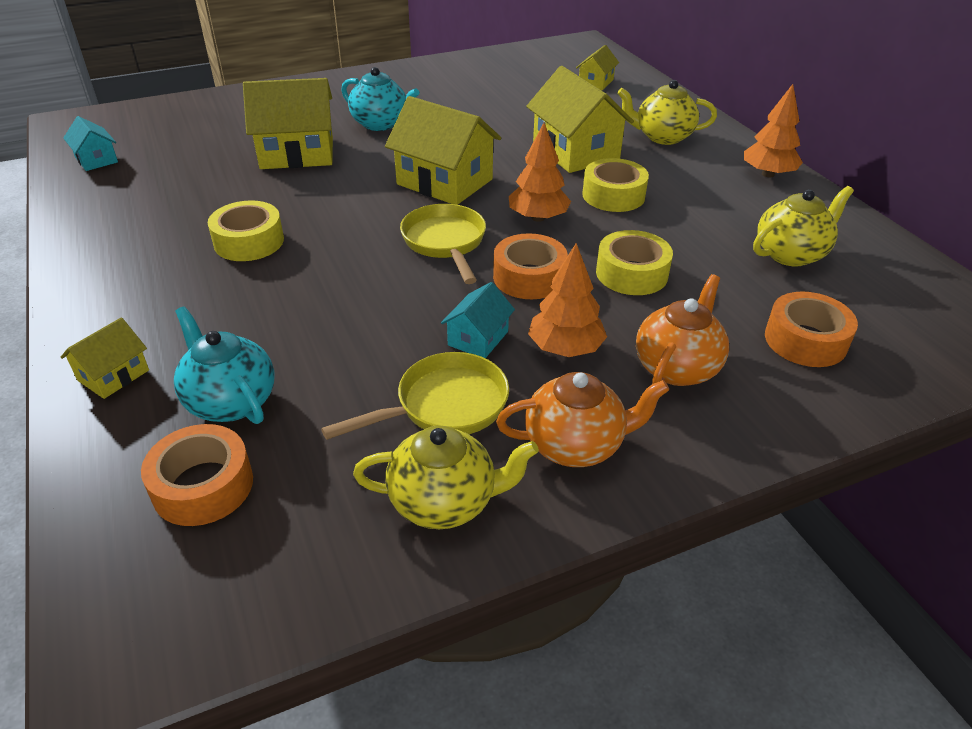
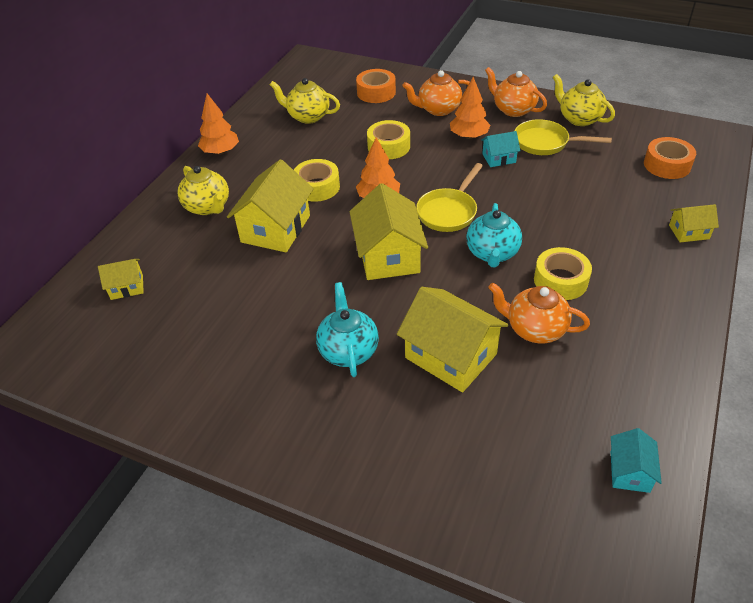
camera: 130 degrees left, 5 degrees up
turquoise teapot [174,306,275,424] -> turquoise teapot moved to [466,203,522,267]
orange tape [493,233,568,299] -> none
none -> orange teapot [488,283,590,344]

